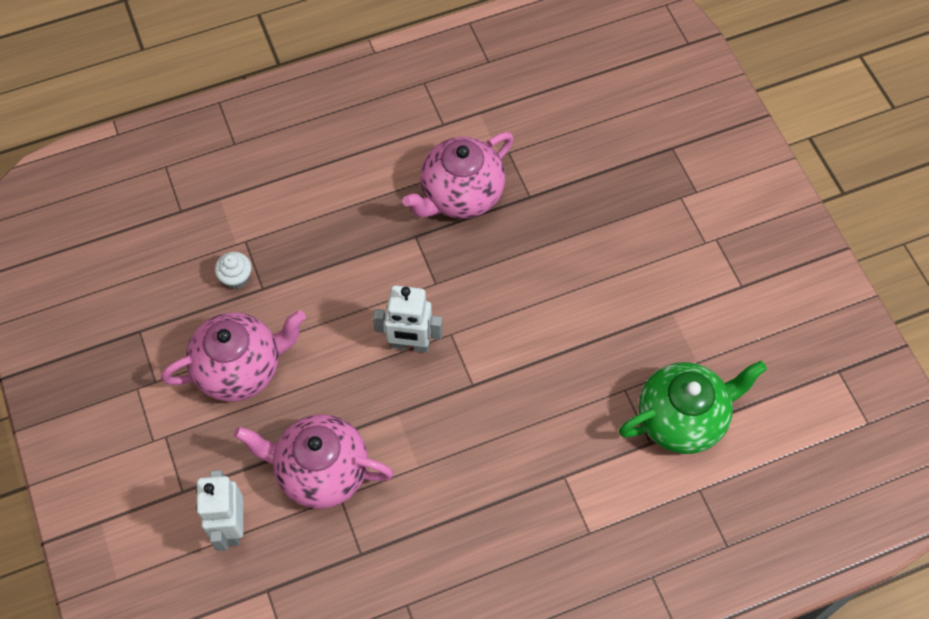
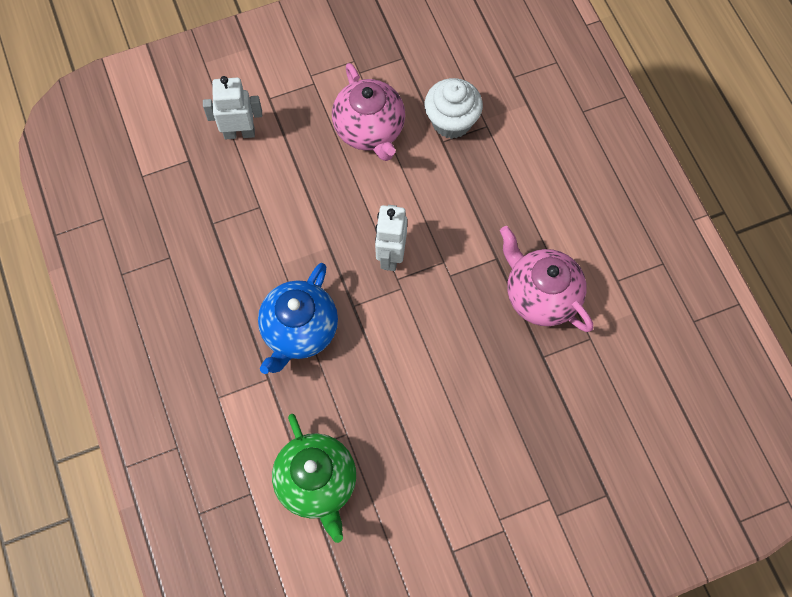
camera: 90 degrees right, 5 degrees up
white cupcake [215,252,252,289] -> white cupcake [425,78,483,139], size x1.88
pink teapot [234,414,394,509] -> none
none -> blue teapot [258,263,338,374]

